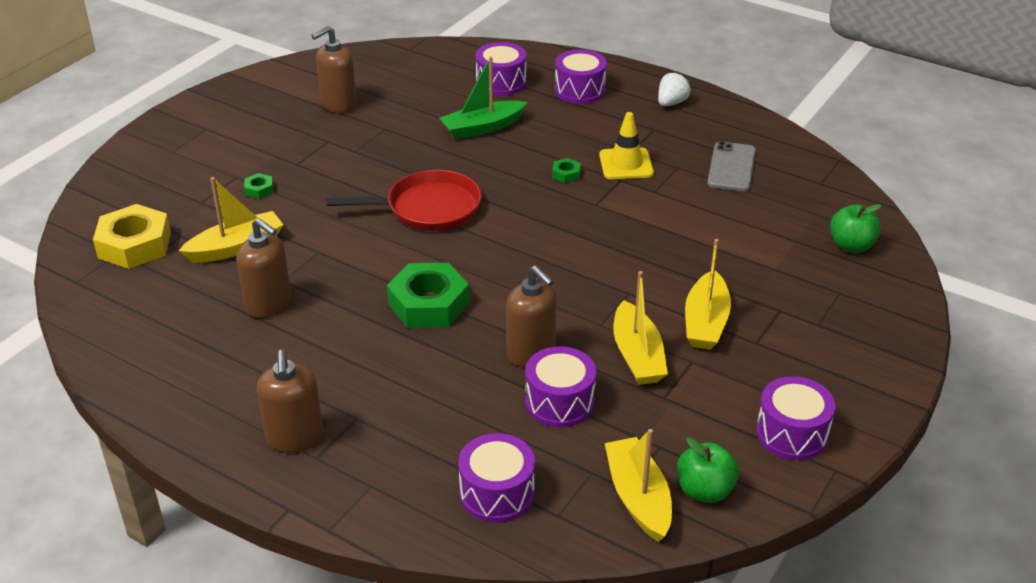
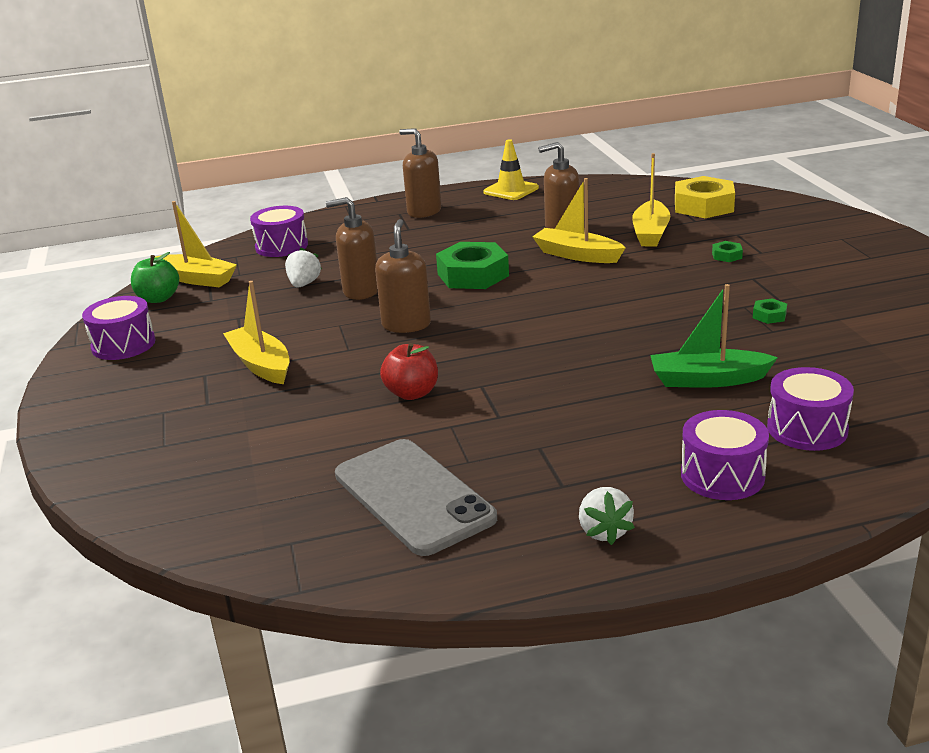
camera: 135 degrees right, 10 degrees down
brown soap dispenser [311,26,357,113] -> brown soap dispenser moved to [375,219,431,333]
red pan [326,170,482,231] -> none
green boat [440,56,527,140] -> green boat turned 105 degrees counterclockwise [650,284,778,388]
purple drum [525,346,596,427] -> white strawberry [285,248,322,287]
green nut [552,158,581,183] -> green nut moved to [753,298,787,324]
yellow traffic cone [599,112,654,179] -> yellow traffic cone moved to [483,139,539,200]
yellow boat [613,271,668,385] -> yellow boat moved to [532,178,626,263]
grey phone [707,141,756,191] -> grey phone [335,439,497,556], size x1.53
green apple [830,204,882,253] -> none
none -> red apple [380,343,438,400]

